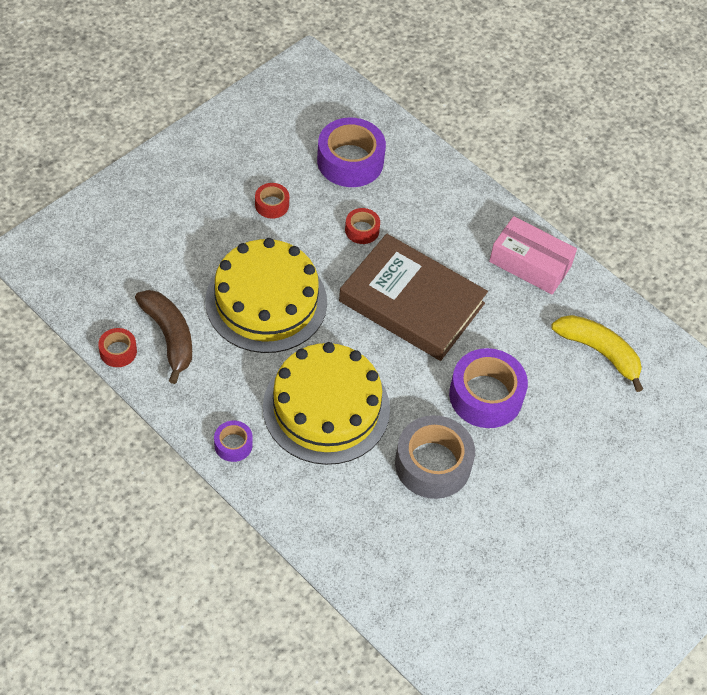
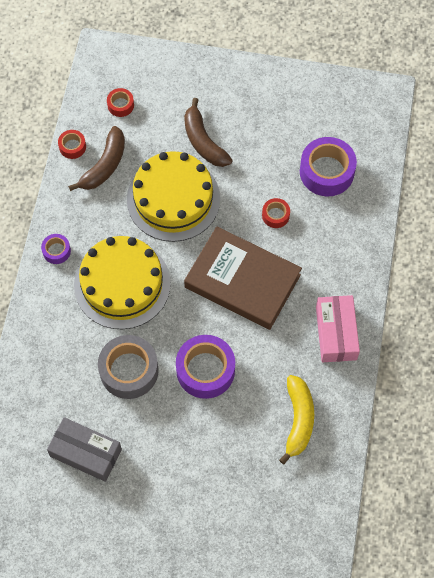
camera: 60 degrees right, 10 degrees up
red tape [255,183,289,219] -> red tape moved to [107,88,134,117]
brown book [339,234,488,361] -> brown book turned 60 degrees counterclockwise [184,226,302,330]
none -> grey box [47,417,122,482]
none -> brown banana [184,98,233,167]

